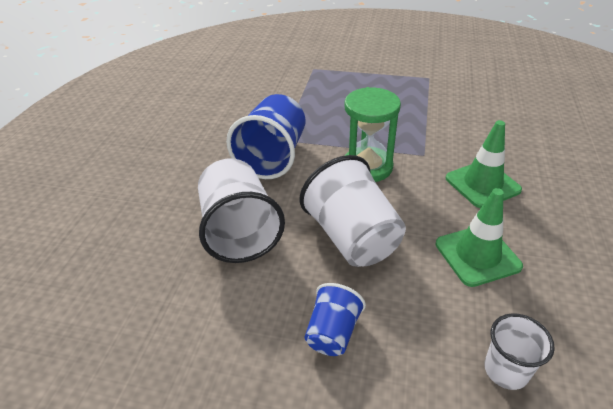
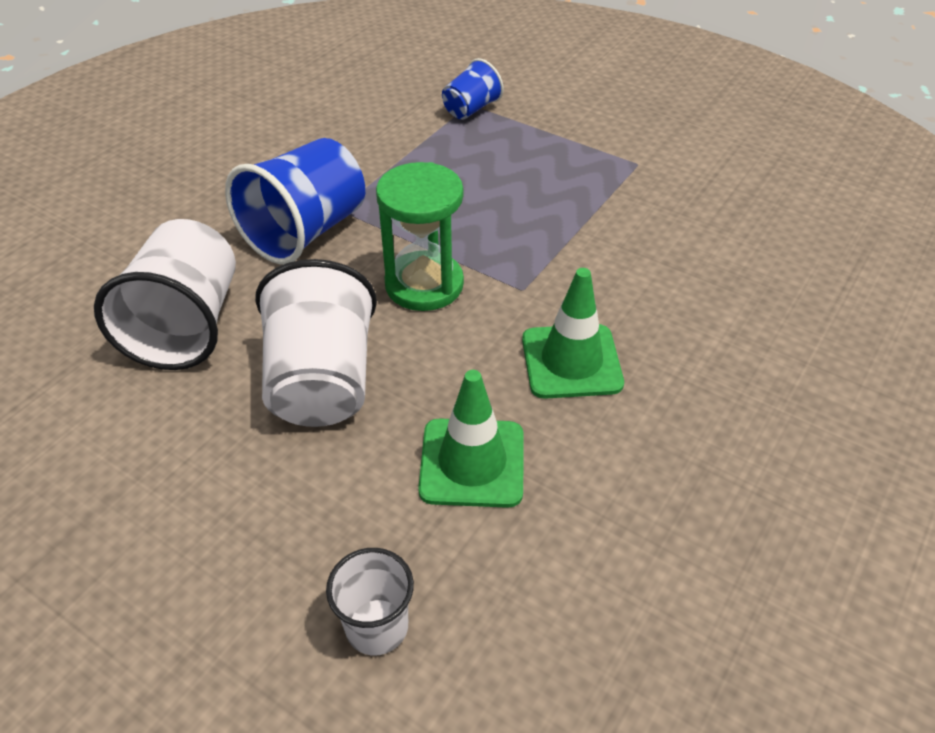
camera: 20 degrees right, 5 degrees up
blue cup [305,283,366,356] -> blue cup moved to [442,58,504,120]

